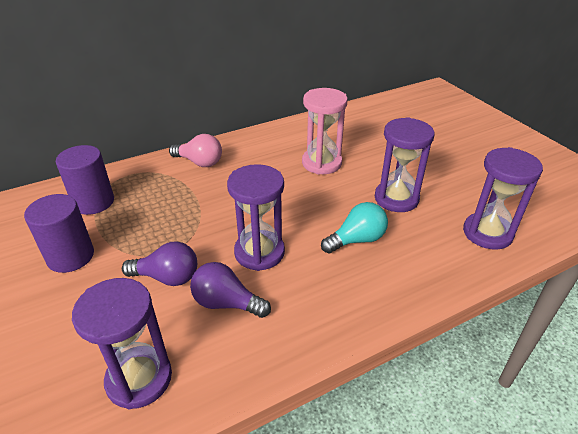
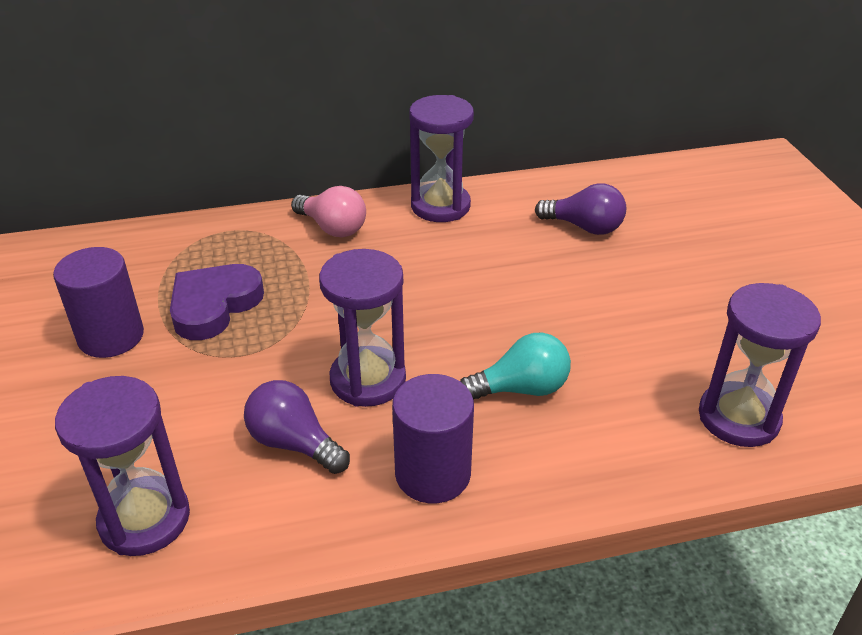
camera: 15 degrees right, 0 degrees up
purple cylinder [56,145,114,215] -> purple cylinder moved to [392,374,474,503]
purple light bulb [122,242,197,286] -> purple light bulb moved to [535,183,626,235]
pink hourglass [302,88,348,175] -> none
purple hourglass [375,117,435,212] -> purple hourglass moved to [409,95,474,222]
none -> purple heart [170,264,264,340]

